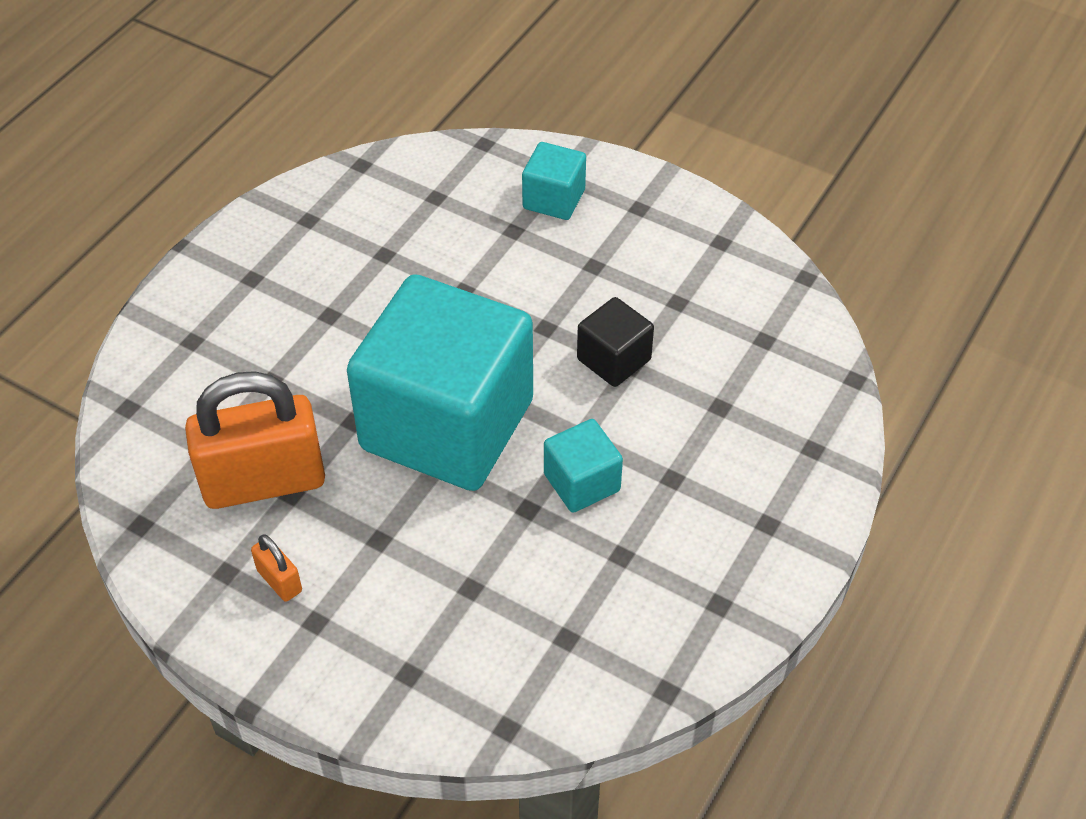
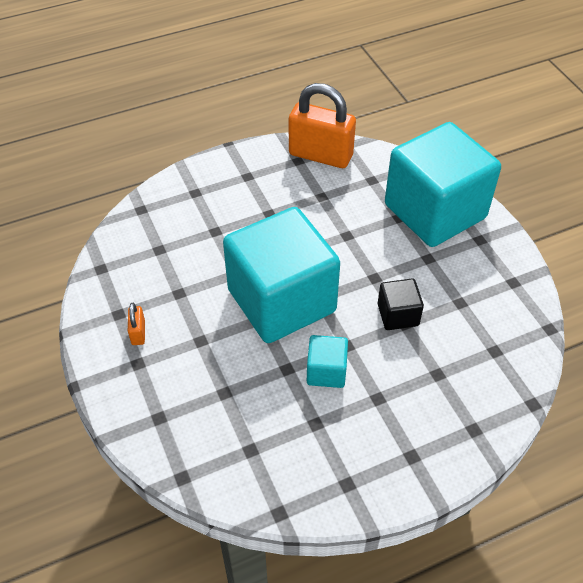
camera: 35 degrees right, 0 degrees up
orange padlock [185,371,325,509] -> orange padlock moved to [289,83,356,168]
turquoise cube [522,142,586,220] -> turquoise cube [385,122,501,247], size x2.37

